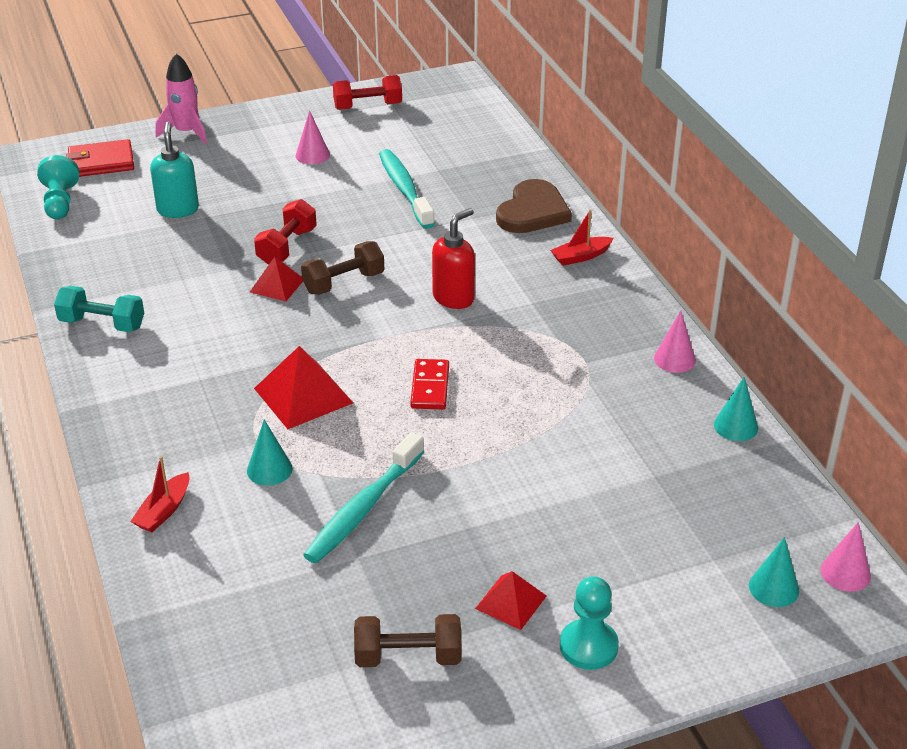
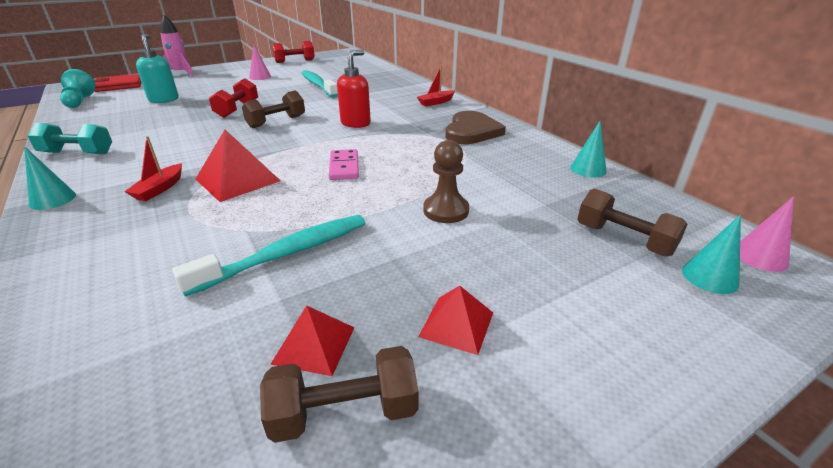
camera: 10 degrees left, 5 degrees down
red boat [130,456,189,532] -> red boat moved to [124,136,182,201]
turquoise cone [247,419,293,486] -> turquoise cone moved to [24,146,76,210]
red pyramid [250,257,303,302] -> red pyramid moved to [270,306,355,376]
turquoise toothbrush [303,432,424,563] -> turquoise toothbrush turned 150 degrees counterclockwise [172,215,365,296]
red domino [410,359,449,409] -> pink domino [329,149,359,180]
brown heart [496,179,572,233] -> brown heart moved to [446,111,506,144]
turquoise pawn [560,576,619,670] -> none
pink cone [654,311,696,373] -> none
none -> brown pawn [423,140,469,223]
none -> brown dumbbell [577,189,688,257]

